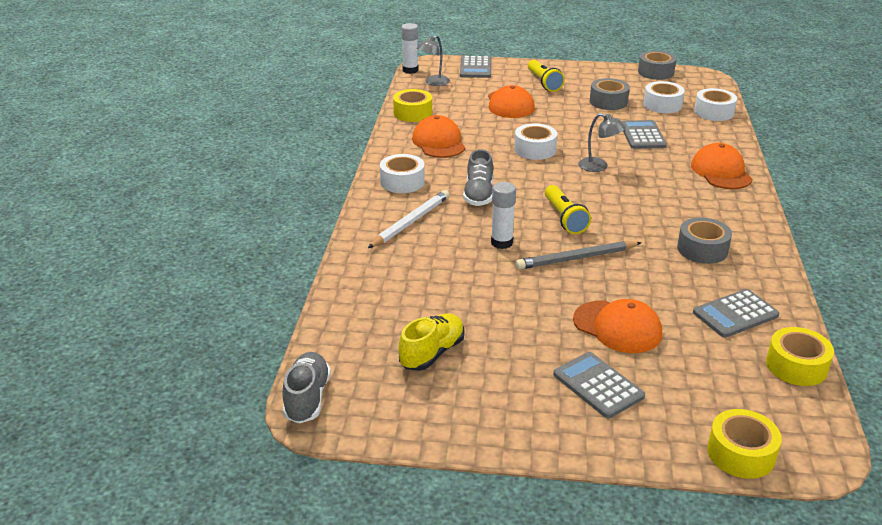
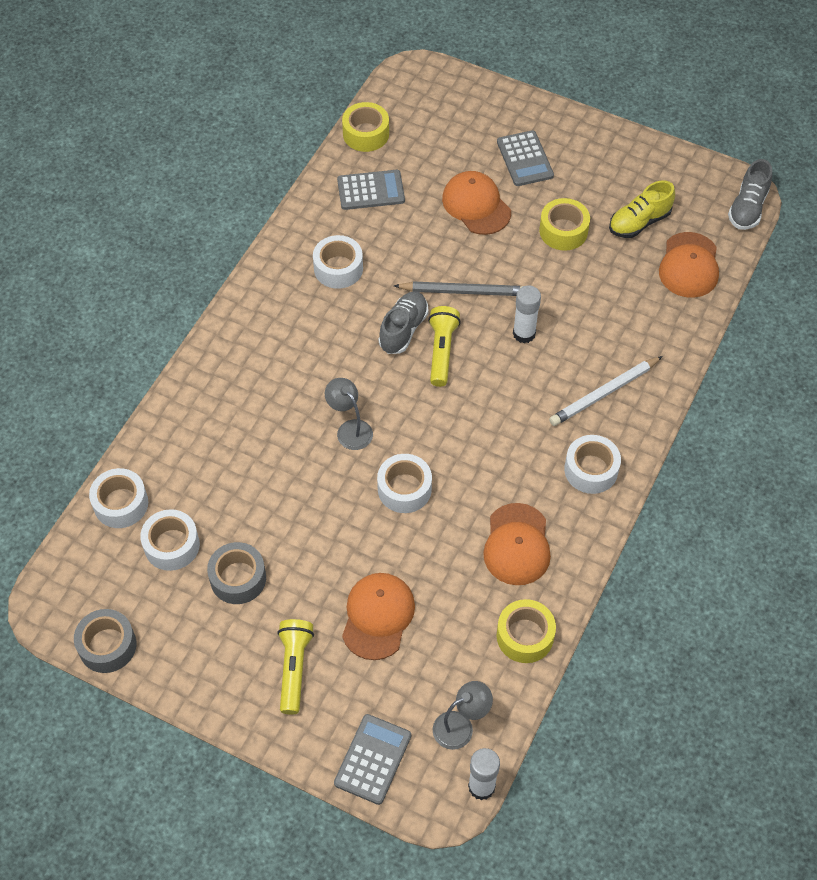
camera: 160 degrees left, 25 degrees up
grey shoe [463,149,493,206] -> grey shoe moved to [379,292,429,354]
grey calculator [621,120,667,149] -> none
grey tape [677,217,732,264] -> white tape [313,235,363,289]
orange cap [691,143,753,189] -> orange cap moved to [659,232,719,298]
yellow tape [707,409,782,479] -> yellow tape moved to [539,198,590,251]

